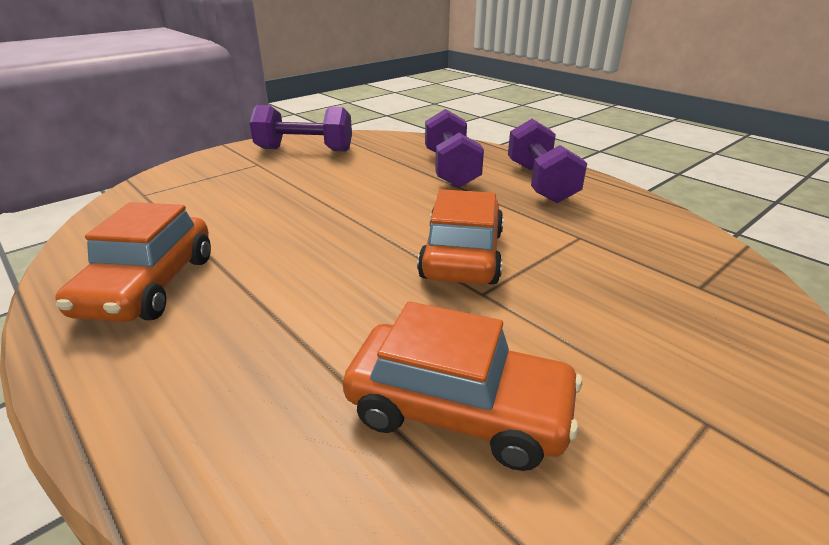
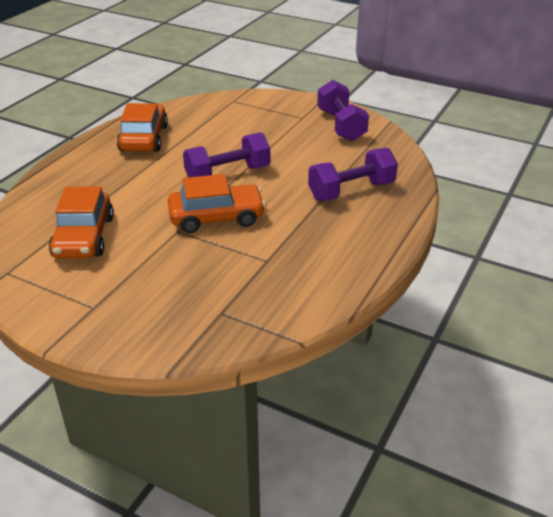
camera: 70 degrees right, 5 degrees up
orange car [55,202,211,322] -> orange car turned 105 degrees clockwise [117,103,168,152]
purple dumbbell [508,119,587,203] -> purple dumbbell moved to [183,132,270,177]

